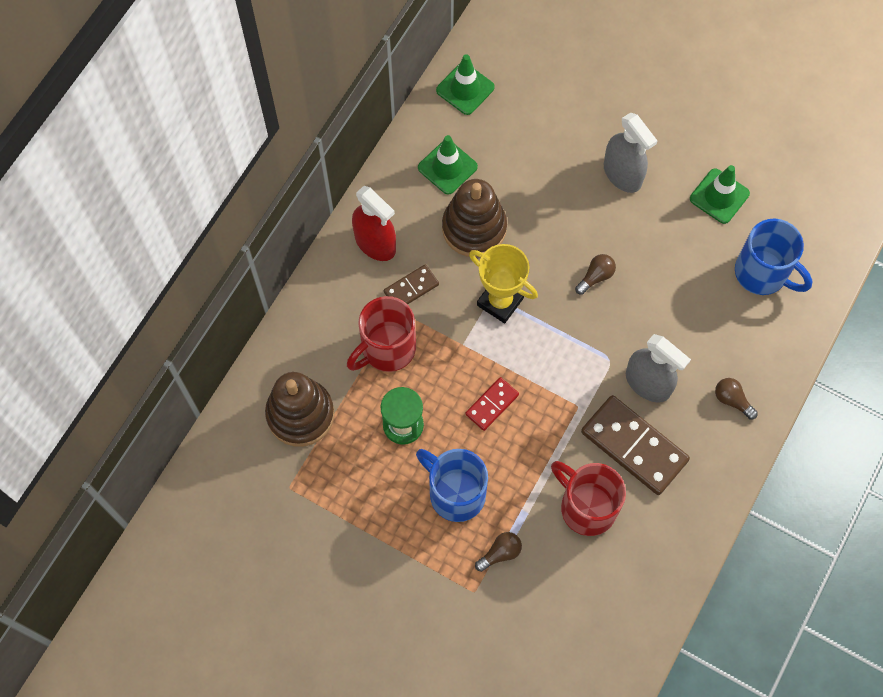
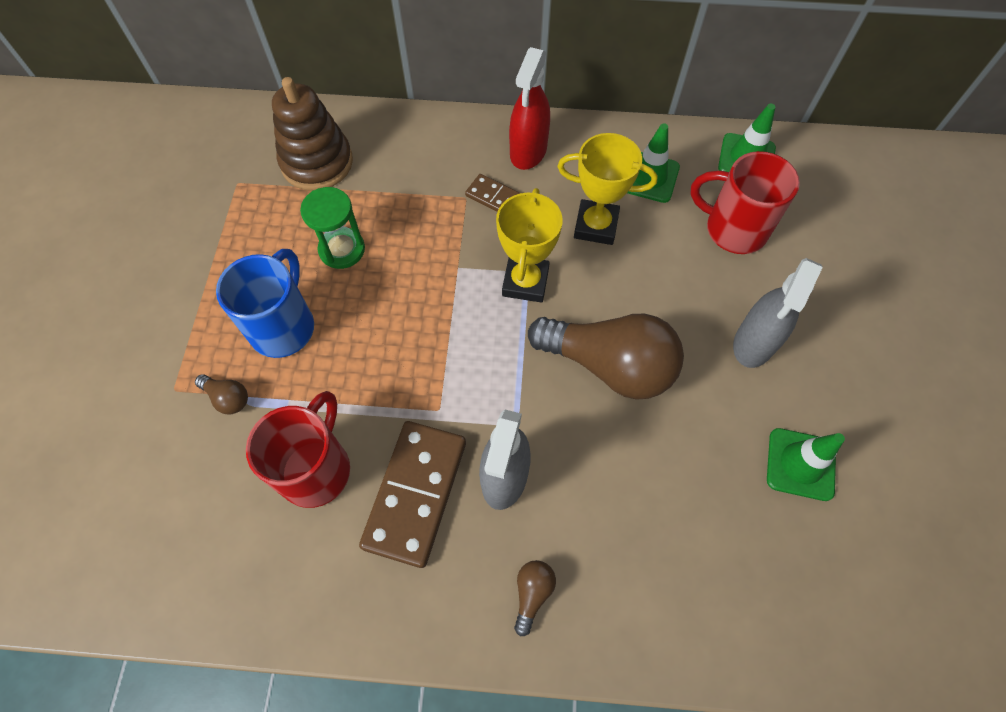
camera: 65 degrees right, 5 degrees down
red mug [347,296,416,372] -> red mug moved to [690,151,800,254]
brown stacking toy [442,179,507,257] -> yellow trophy [557,133,658,245]
red domino [465,377,519,431] -> none
brown light bulb [575,254,616,295] -> brown light bulb [528,314,684,400], size x2.45
blue mug [735,218,812,295] -> none

